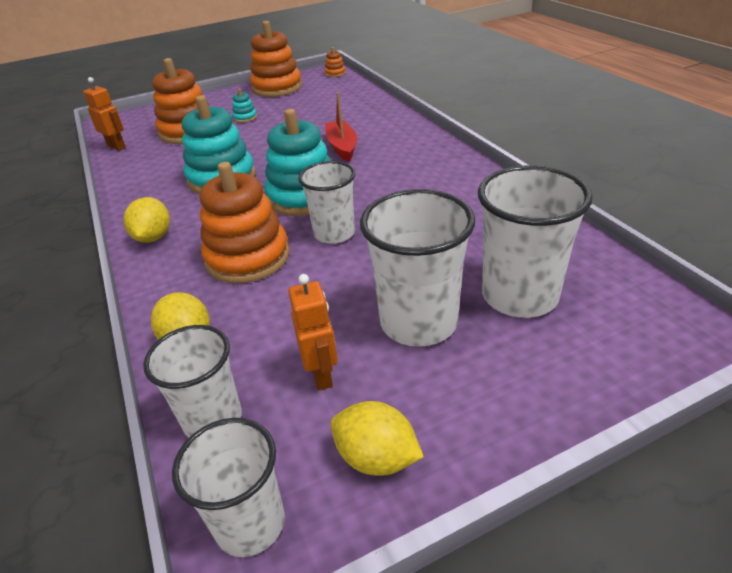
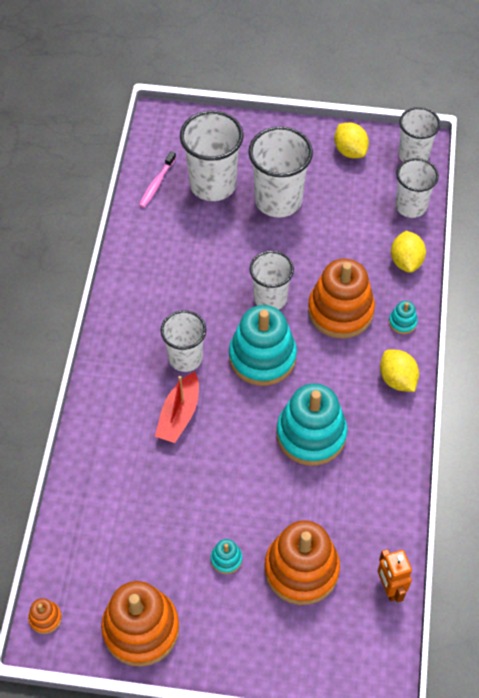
camera: 150 degrees left, 20 degrees up
yellow lemon [123,197,170,243] -> yellow lemon turned 60 degrees counterclockwise [380,349,419,392]
orange robot [288,274,338,390] -> none
none -> pink toothbrush [139,151,176,208]
none -> white cup [161,310,206,372]
none -> turquoise stacking toy [389,301,418,334]

